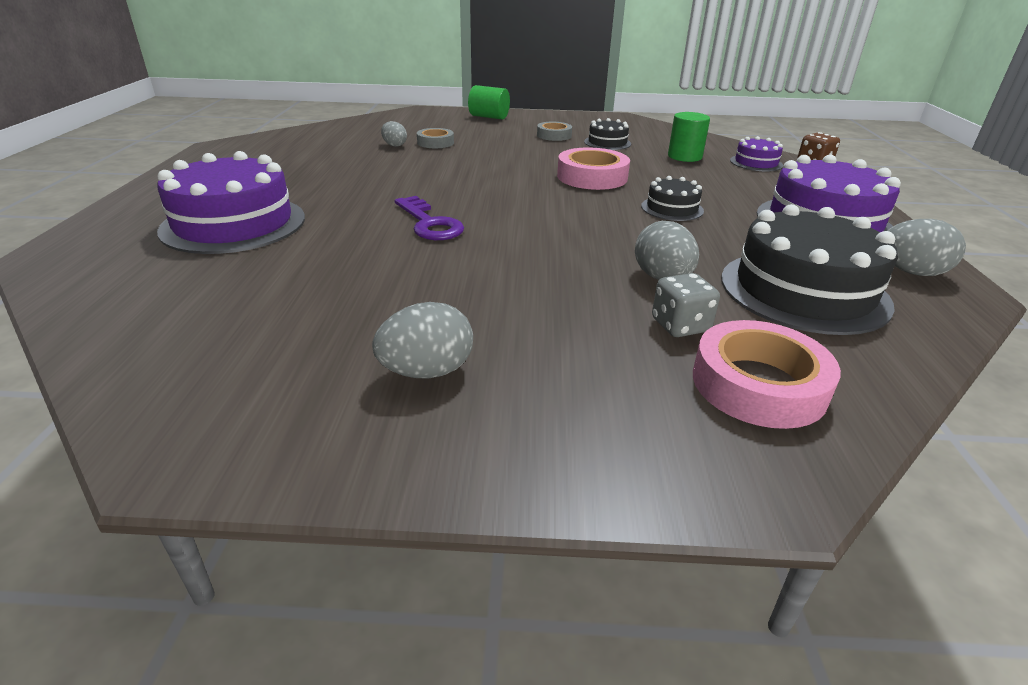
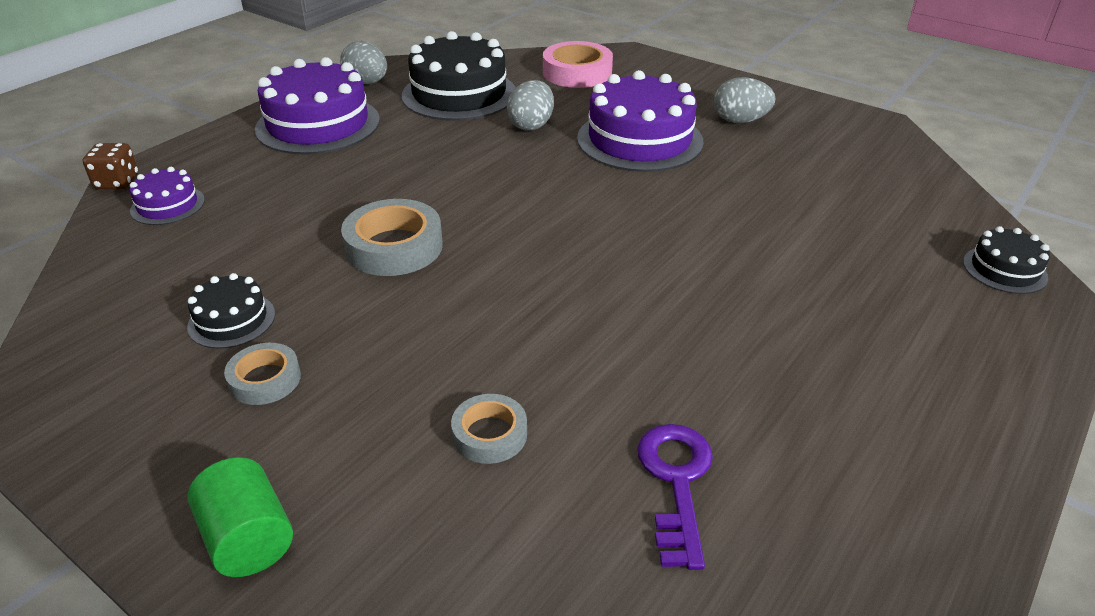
camera: 145 degrees left, 5 degrees up
purple cake [157,151,305,254] -> purple cake moved to [577,70,704,172]
grey egg [381,121,407,147] -> none
purple key [395,196,464,240] -> purple key moved to [637,424,713,570]
pink tape [557,148,630,190] -> grey tape [341,199,443,276]
black cake [641,176,704,221] -> black cake moved to [963,226,1050,294]
grey dice [652,273,720,337] -> none
green cylinder [668,112,710,162] -> none

